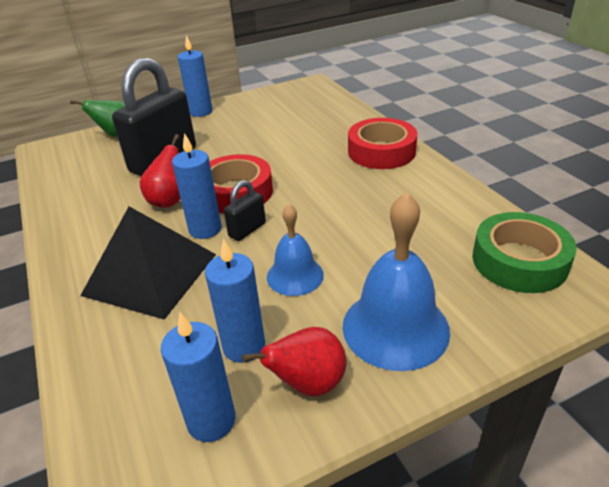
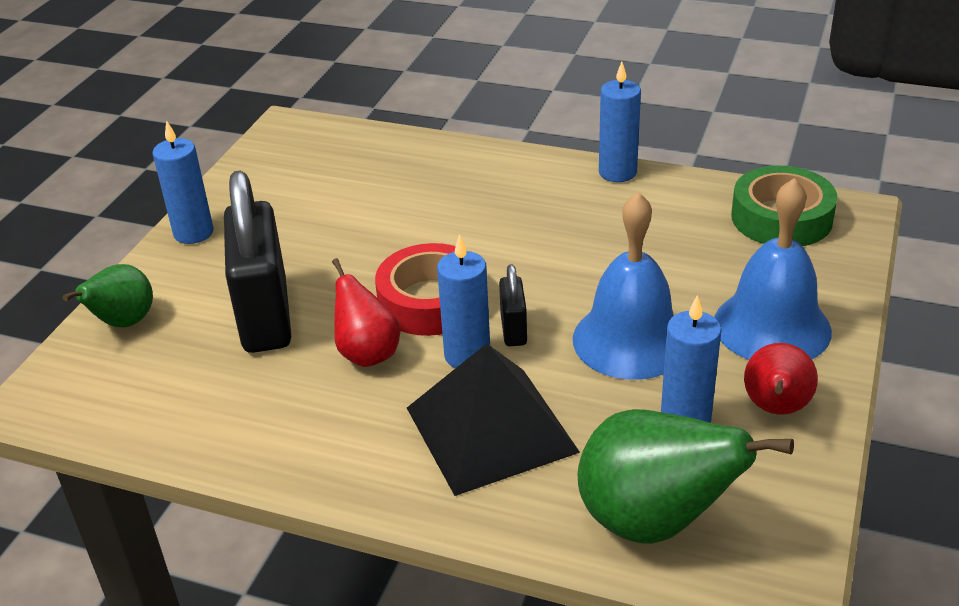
camera: 45 degrees left, 0 degrees up
blue candle [161,312,235,442] -> blue candle moved to [599,62,641,182]
blue bell [267,204,324,296] -> blue bell [573,192,674,380], size x1.64
red tape [348,118,417,169] -> none
none -> green pear [578,409,794,544]

